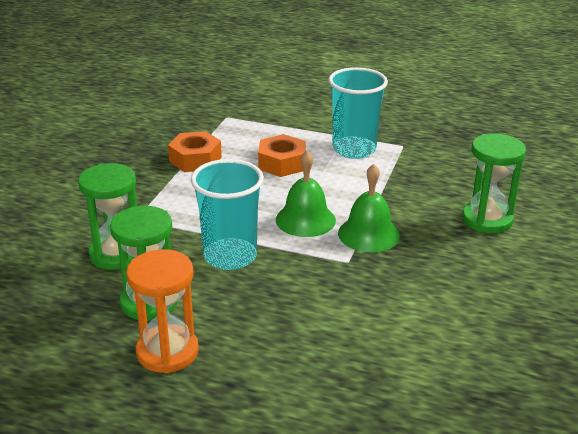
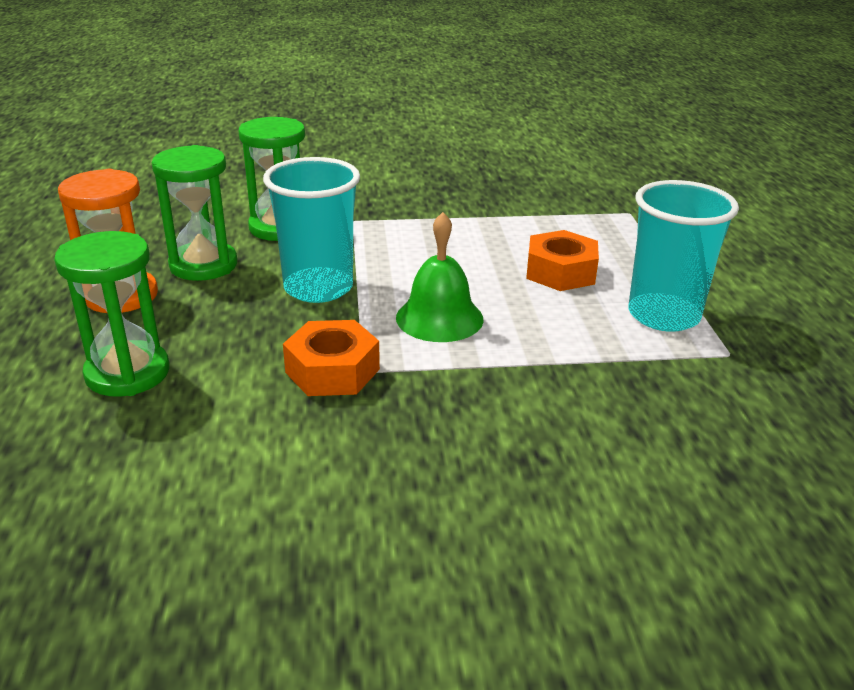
camera: 65 degrees right, 0 degrees up
orange nut [168,131,222,172] -> orange nut moved to [283,320,380,396]
green bell [338,164,400,252] -> none
green hourglass [462,133,526,233] -> green hourglass moved to [54,231,169,397]

